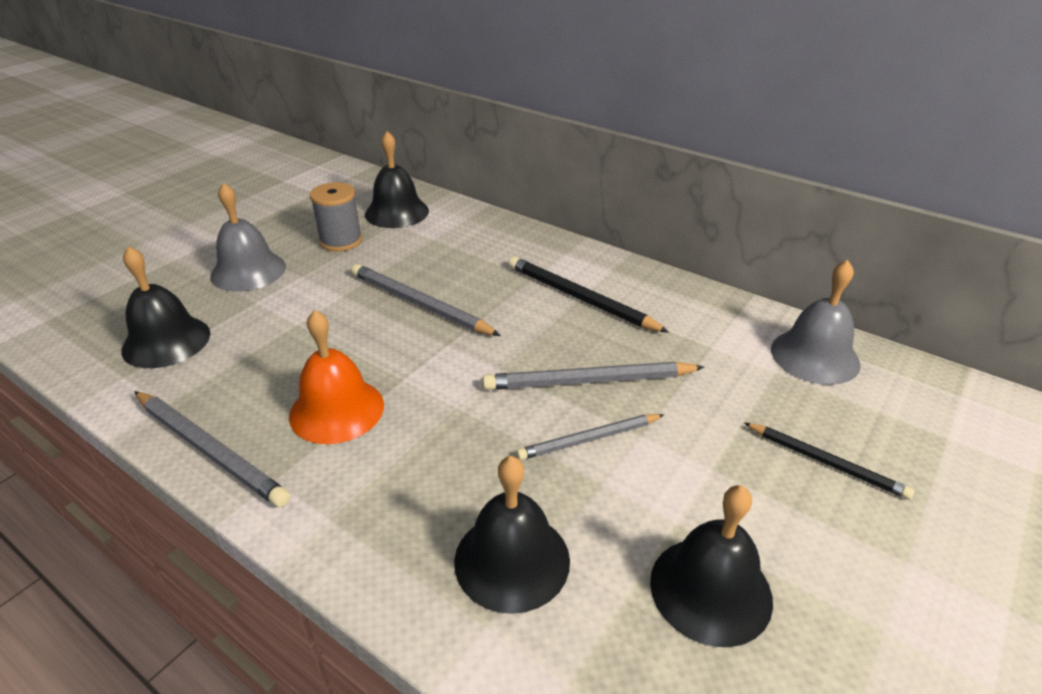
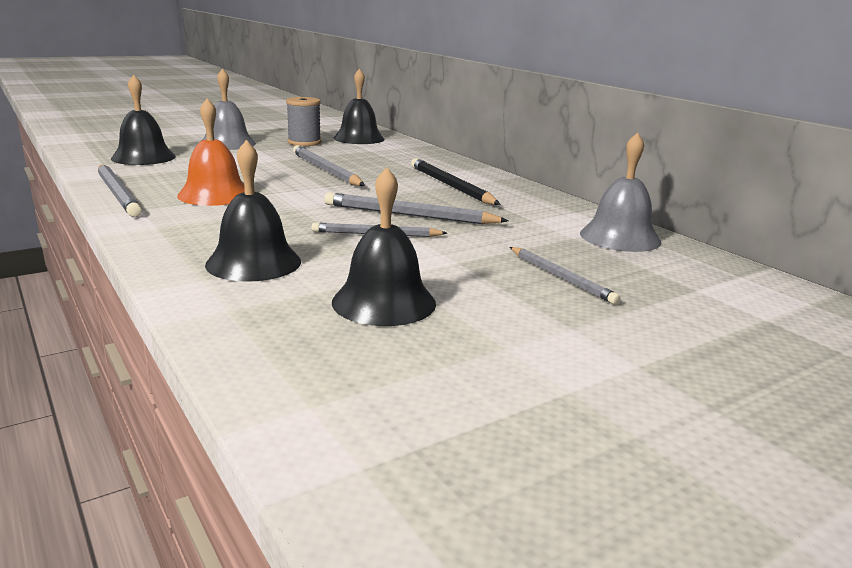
camera: 20 degrees right, 15 degrees down
black pencil [744,423,914,500] -> grey pencil [510,247,621,304]

